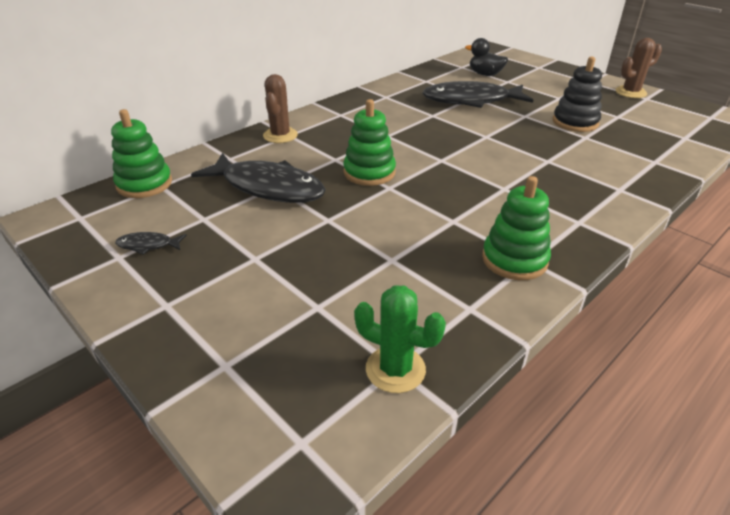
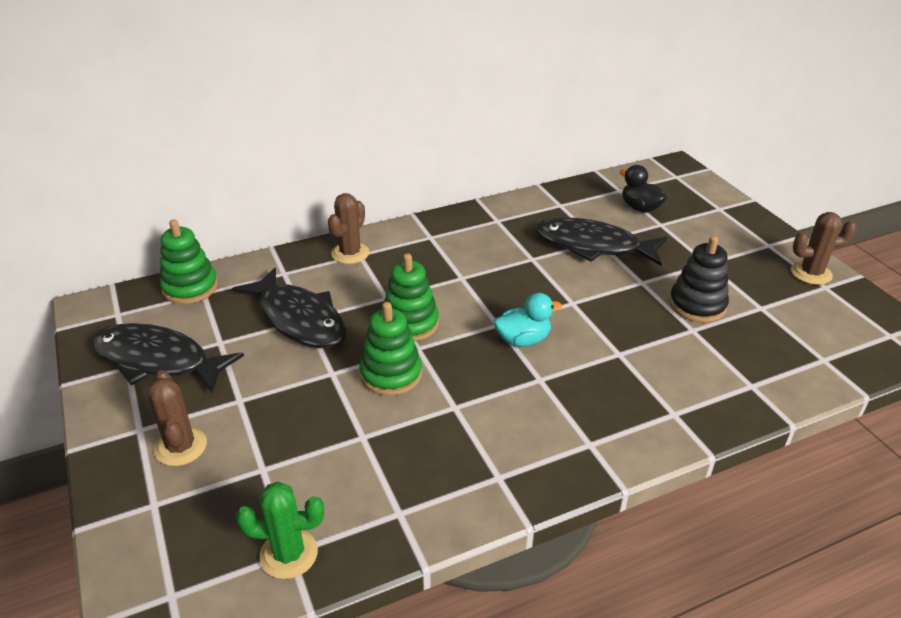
camera: 20 degrees right, 0 degrees up
black fish [115,232,187,255] -> black fish [92,323,244,393], size x2.38
green cactus [354,285,446,393] -> green cactus turned 45 degrees counterclockwise [236,482,324,579]
green stacking toy [482,176,551,280] -> green stacking toy moved to [359,302,422,396]
none -> brown cactus [147,370,207,466]
none -> turquoise duck [494,293,562,347]

